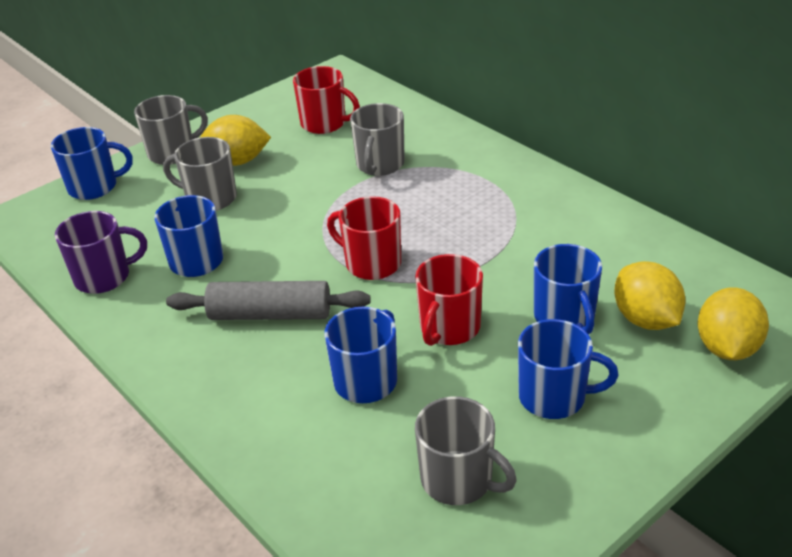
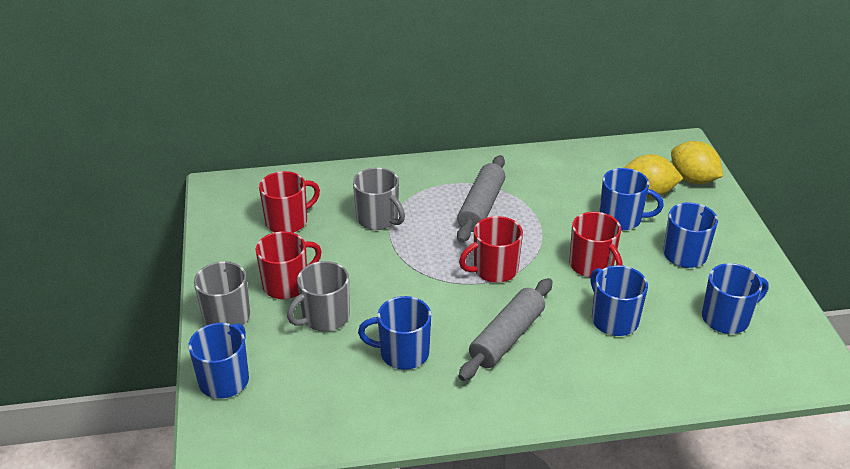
camera: 60 degrees left, 0 degrees up
purple mug [55,211,147,294] -> none
yellow lemon [200,115,271,166] -> red mug [256,231,322,299]
grey mug [415,396,517,505] -> blue mug [702,263,769,334]
none -> grey rolling pin [457,155,505,243]

